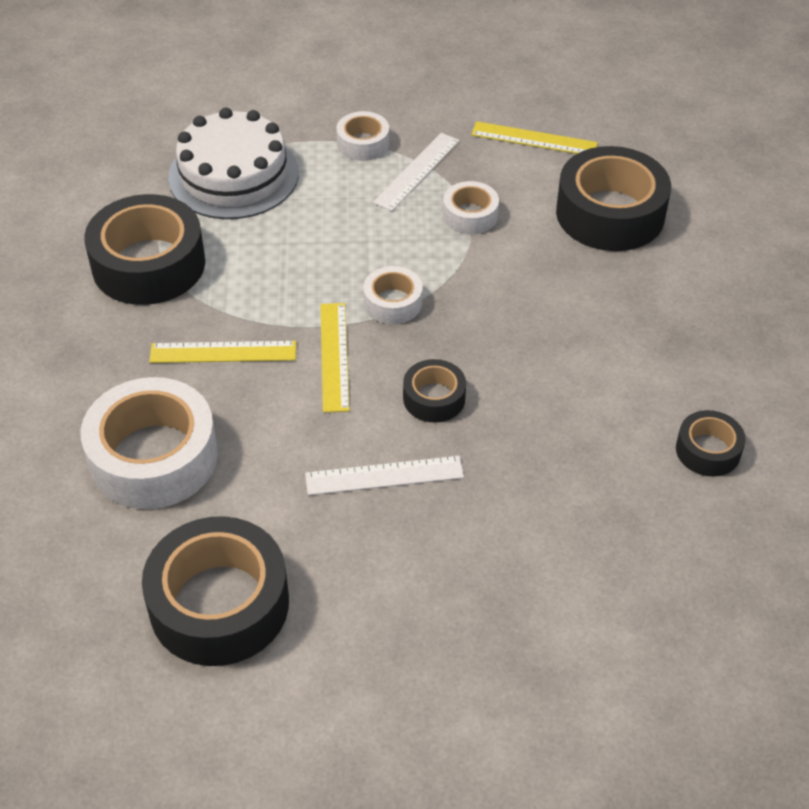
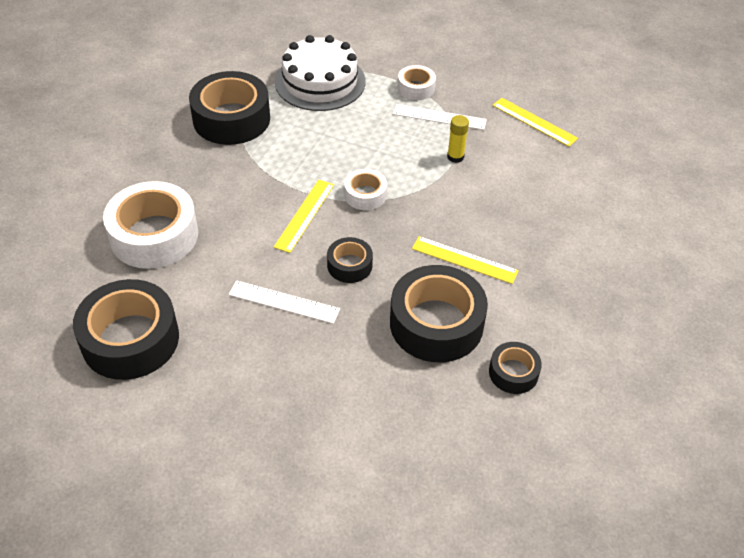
camera: 25 degrees right, 0 degrees up
yellow ruler [149,341,296,363] -> yellow ruler moved to [412,236,519,284]
white ruler [373,133,460,211] -> white ruler turned 45 degrees clockwise [393,104,487,130]
white tape [443,181,499,234] -> yellow glue stick [447,115,469,163]
black tape [556,146,671,251] -> black tape moved to [390,265,488,362]

